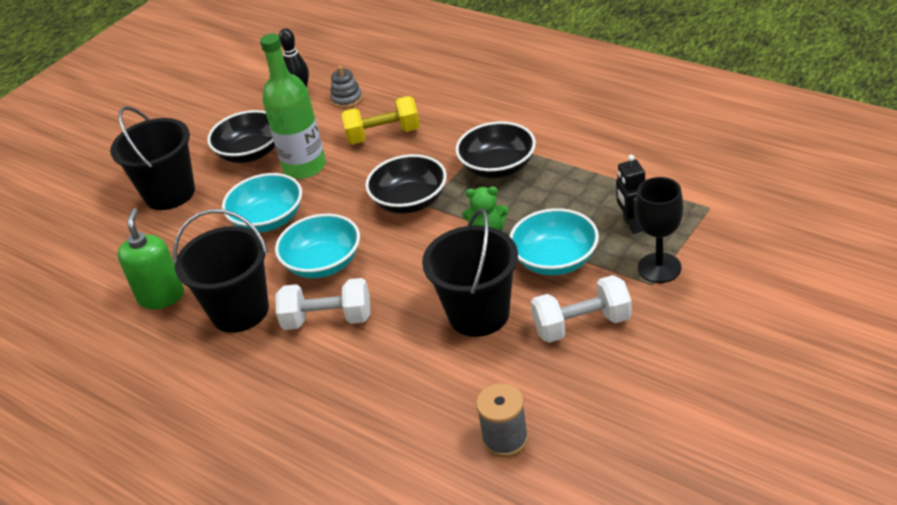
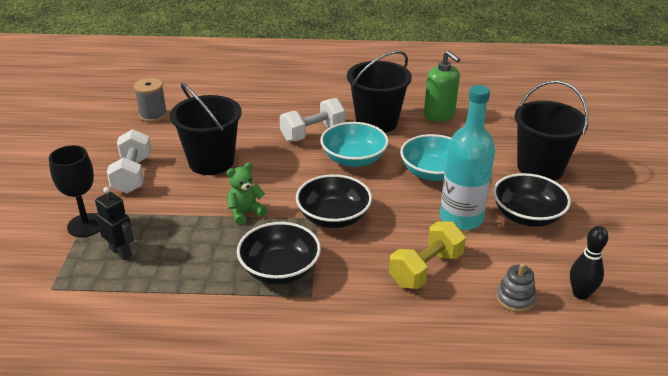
camera: 140 degrees right, 5 degrees down
green bottle [260,34,326,179] -> turquoise bottle [440,85,495,230]
turquoise bowl [509,208,599,275] -> none
white dumbbell [531,275,632,343] -> white dumbbell turned 45 degrees counterclockwise [107,129,152,194]

